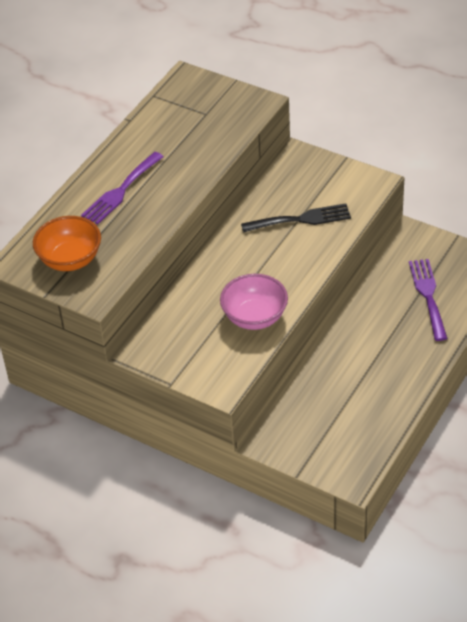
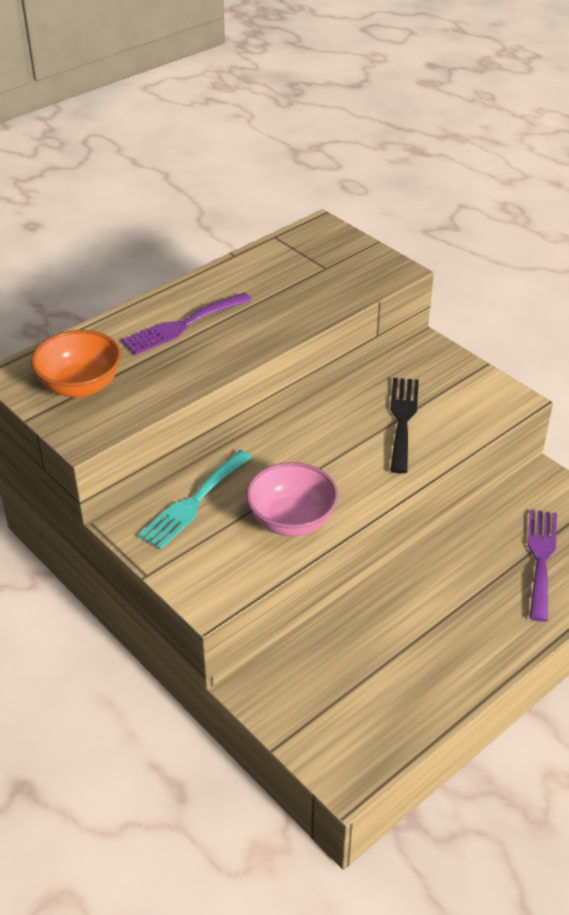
camera: 15 degrees right, 5 degrees down
black fork [241,204,351,232] -> black fork turned 90 degrees counterclockwise [390,378,419,473]
none -> turquoise fork [138,450,253,550]

